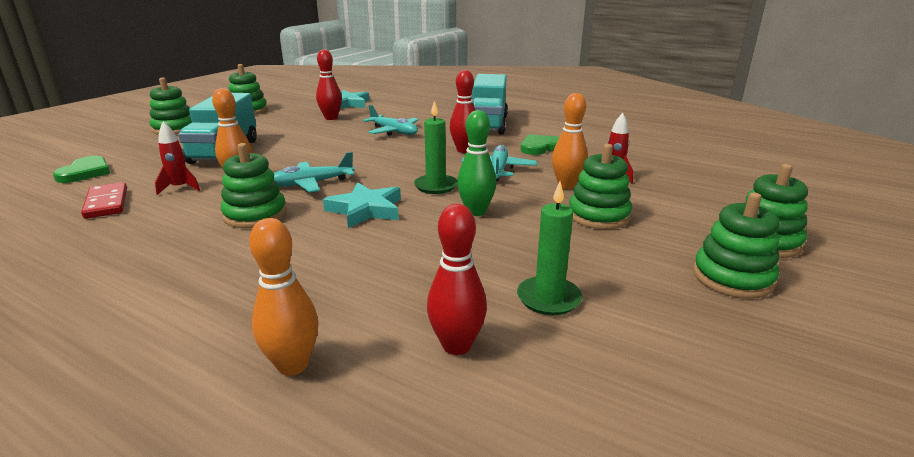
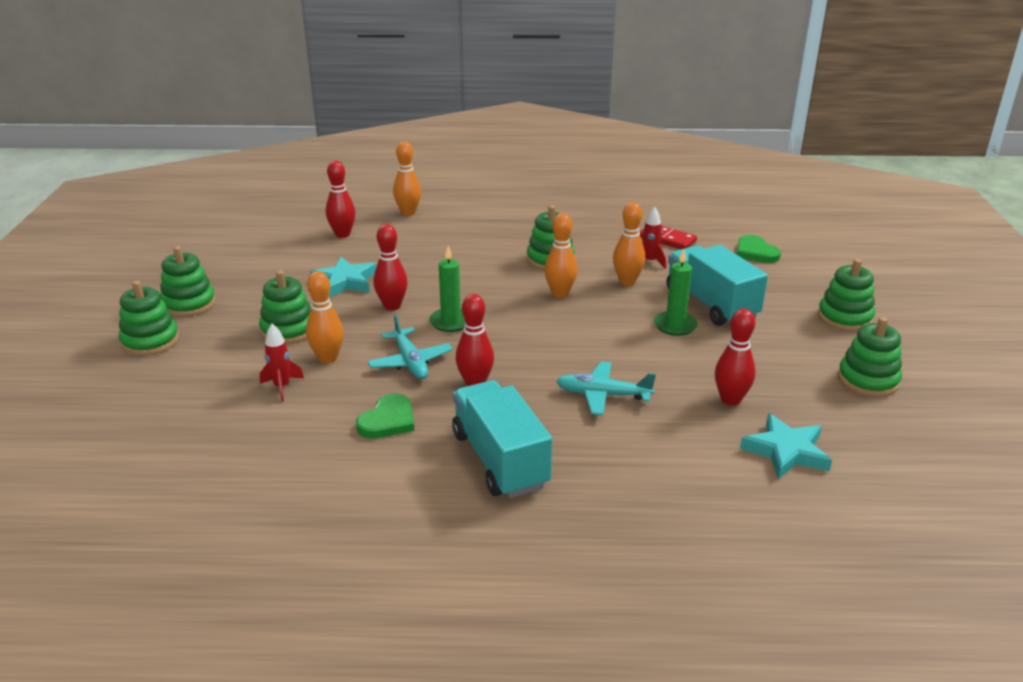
camera: 150 degrees right, 5 degrees up
turquoise plane [274,152,355,193] -> orange bowling pin [544,213,578,298]
turquoise star [323,182,401,228] -> turquoise star moved to [310,257,377,297]
green bowling pin [457,110,497,216] -> red bowling pin [374,224,408,310]
green candle [517,182,582,315] -> green candle moved to [654,249,698,336]

